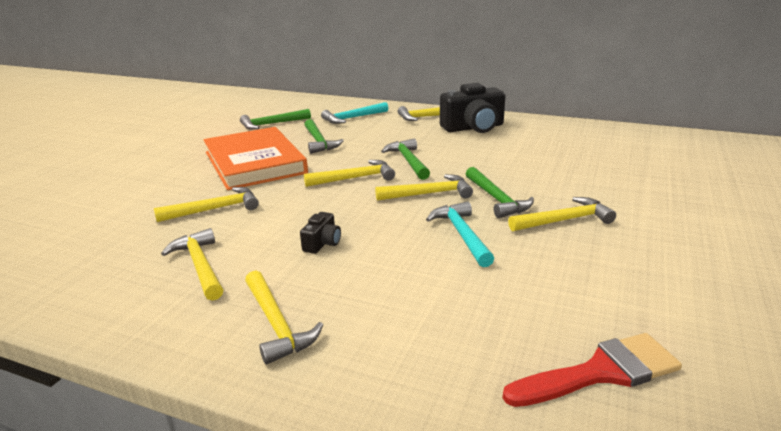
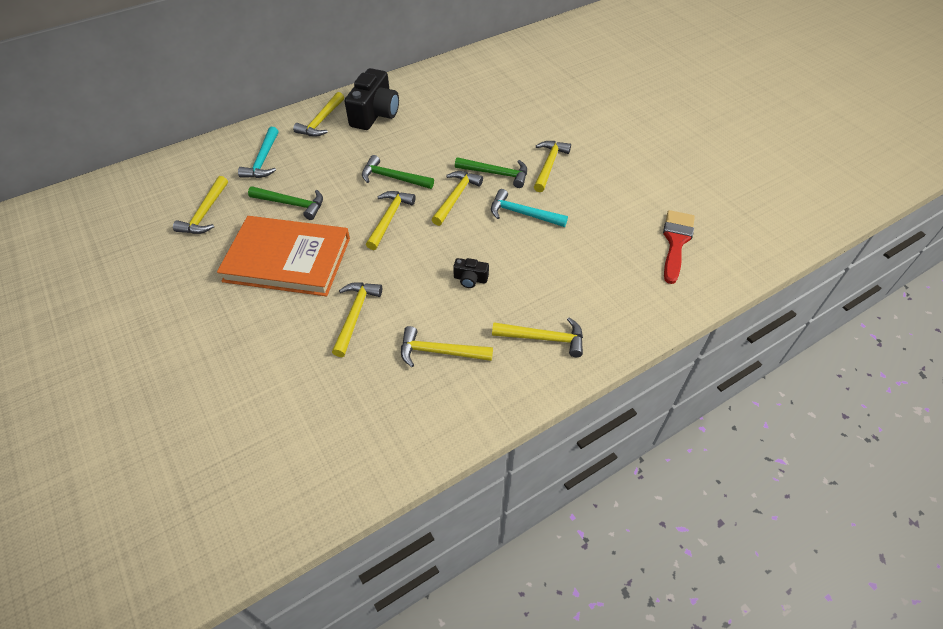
camera: 55 degrees left, 25 degrees up
green hammer [240,109,311,130] -> yellow hammer [173,176,228,234]
black camera [300,212,341,254] -> black camera turned 135 degrees clockwise [453,258,489,288]

